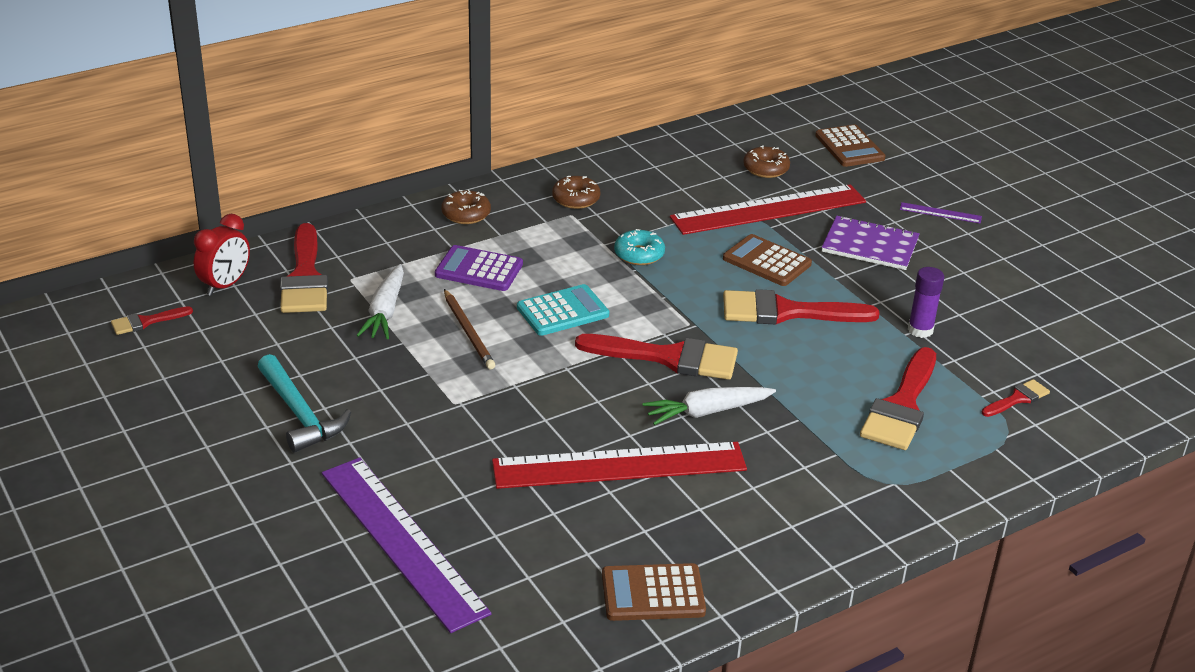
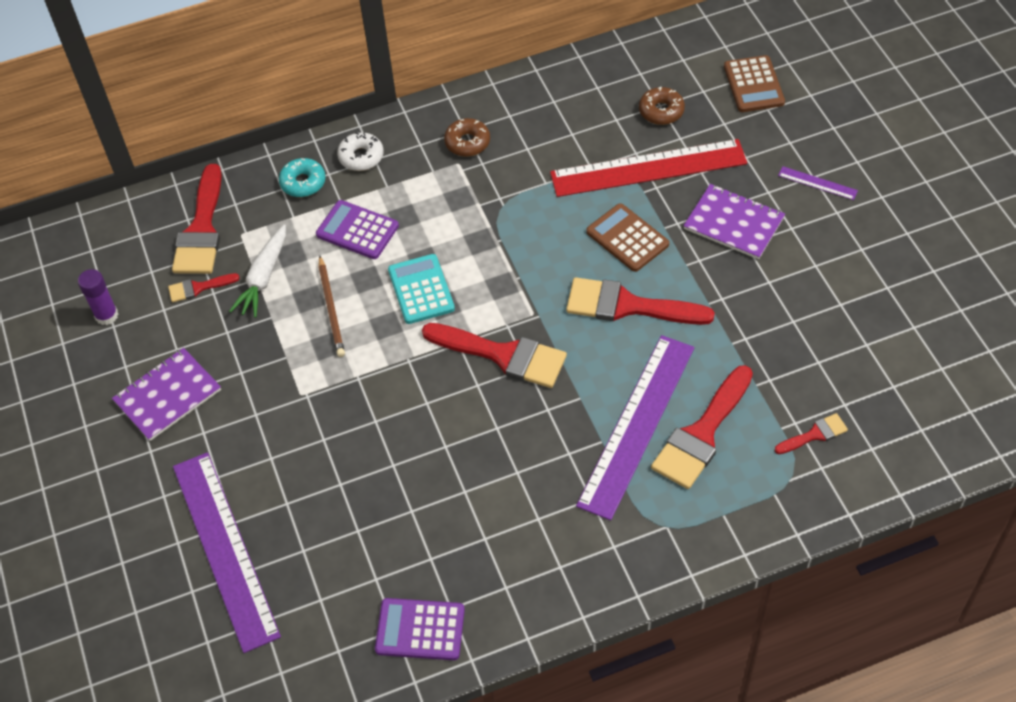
camera: 15 degrees right, 20 degrees up
red brush [111,306,193,335] -> red brush moved to [168,273,240,302]
red clock [194,214,250,296] -> none
turquoise hammer [257,354,351,453] -> purple notebook [112,348,221,441]
brown donut [441,189,491,224] -> white donut [337,132,384,171]
red ruler [492,442,747,489] -> none
turquoise calculator [517,284,609,336] -> turquoise calculator turned 90 degrees counterclockwise [388,254,455,324]
brown calculator [602,563,706,621] -> purple calculator [375,598,465,660]
turquoise donut [614,229,665,265] -> turquoise donut moved to [279,158,326,197]
white carrot [643,387,776,425] -> none
purple glue stick [908,267,944,338] -> purple glue stick moved to [78,269,118,325]
none -> purple ruler [576,335,695,520]

